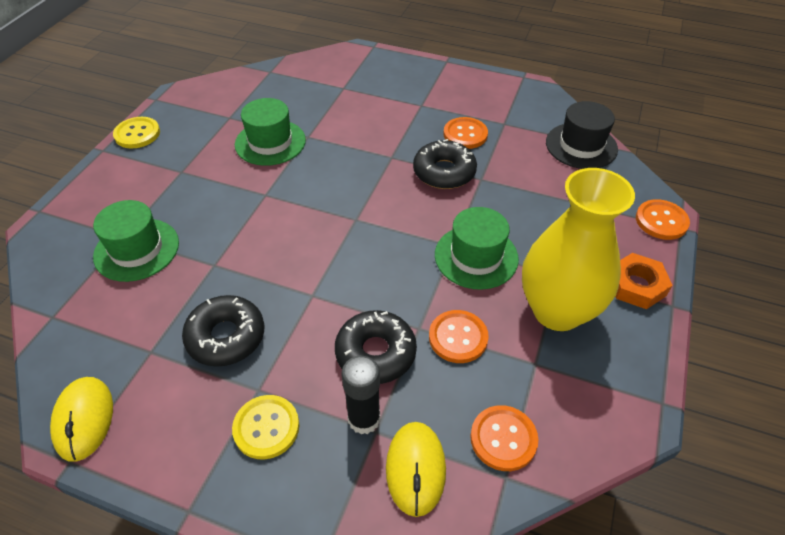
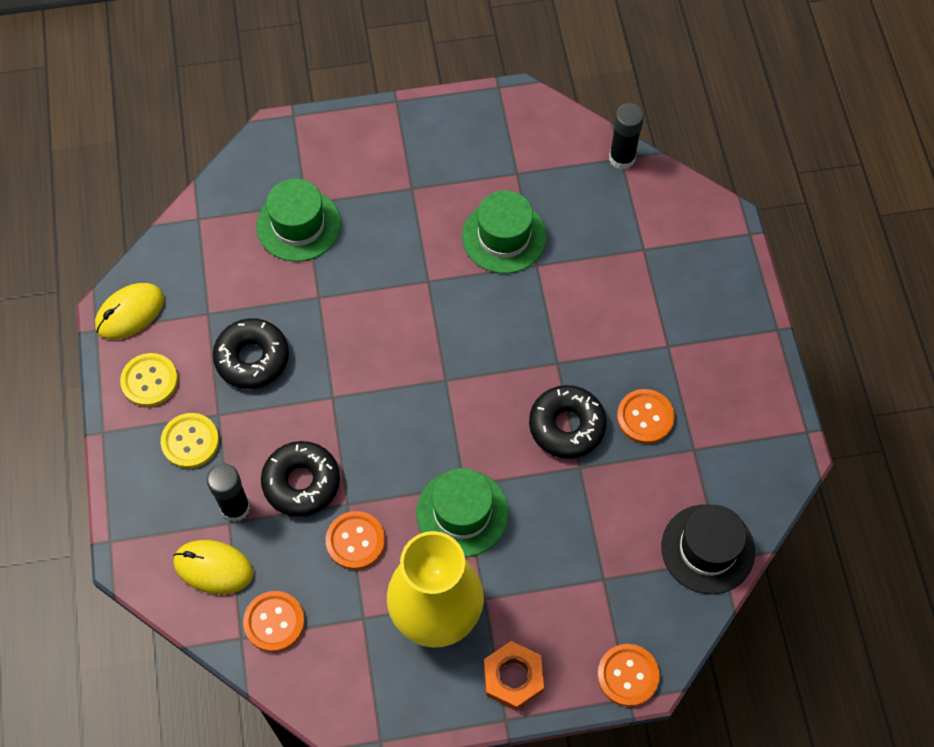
camera: 60 degrees right, 15 degrees up
yellow button [113,117,160,148] -> yellow button moved to [120,353,178,407]
yellow mouse [386,422,446,517] -> yellow mouse turned 45 degrees clockwise [173,540,254,594]
none -> black glue stick [609,103,644,170]

